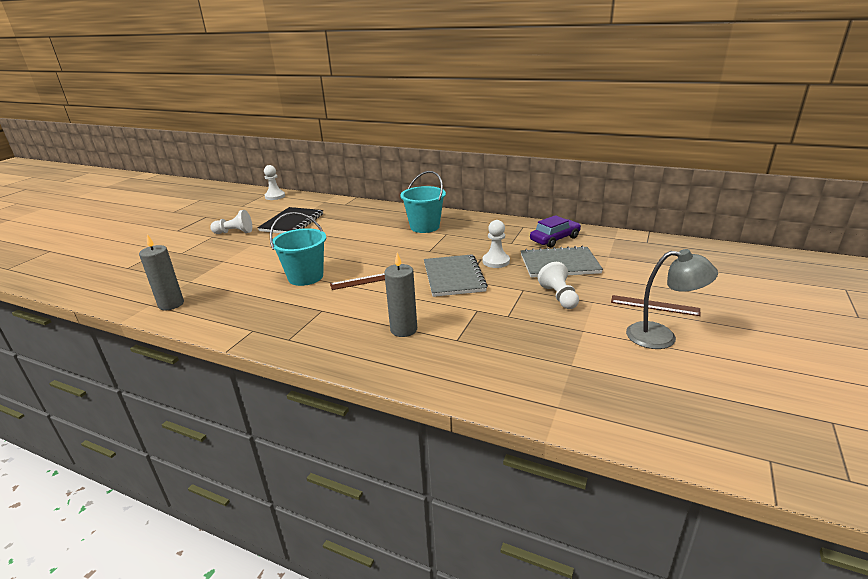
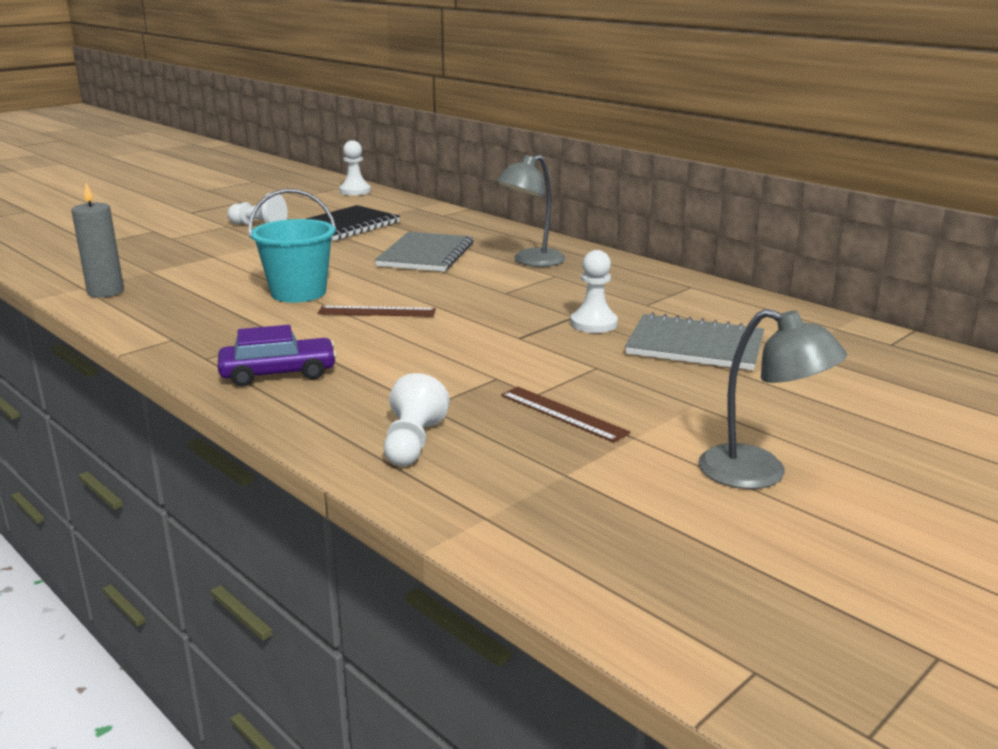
camera: 20 degrees right, 5 degrees down
grey candle [384,253,417,337] -> none
turquoise bucket [400,171,446,233] -> grey lamp [496,155,566,267]
grey notebook [424,254,488,297] -> grey notebook moved to [375,232,473,272]
purple car [530,215,581,248] -> purple car moved to [218,325,337,387]
white pawn [538,262,579,309] -> white pawn moved to [384,373,450,466]
brown ruler [611,295,701,316] -> brown ruler moved to [501,387,631,442]

